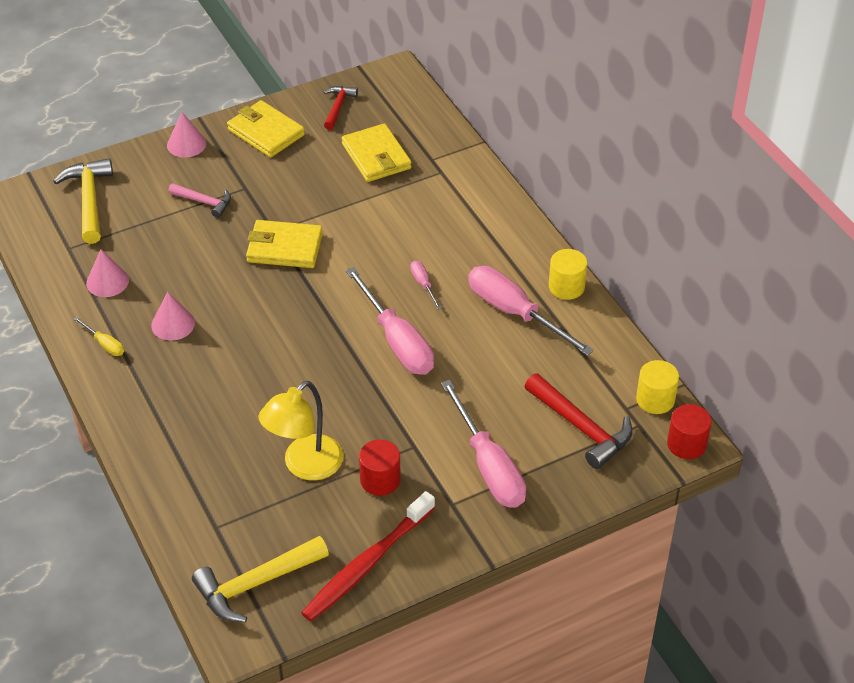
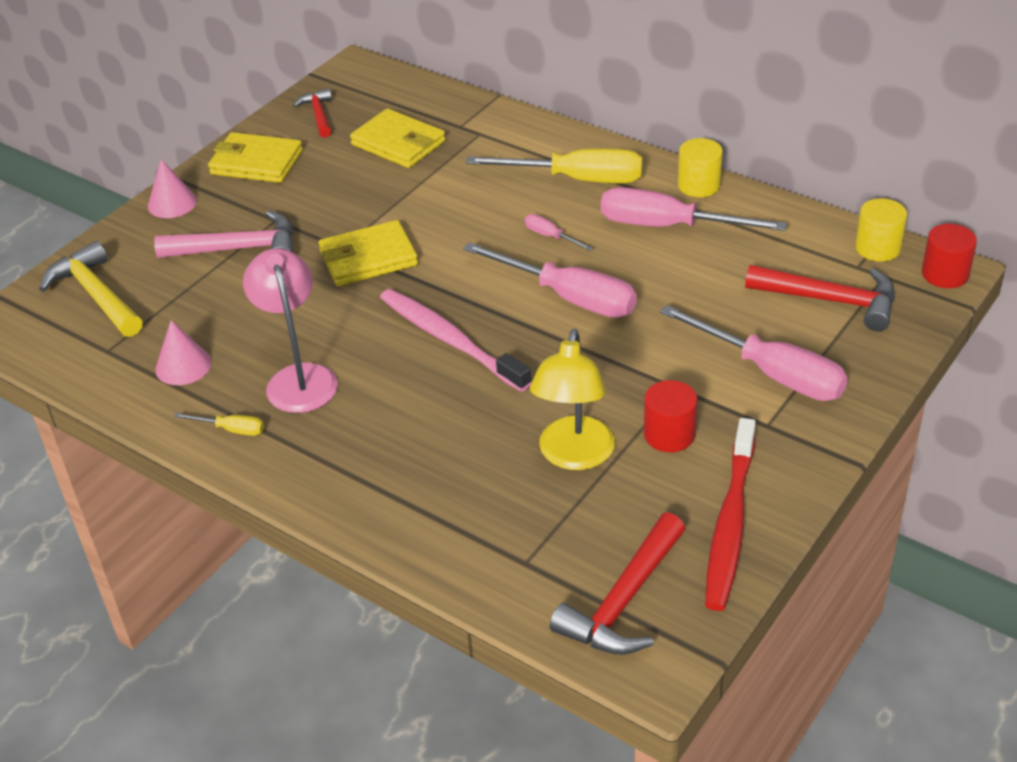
camera: 25 degrees left, 5 degrees down
pink cone [151,292,195,341] -> pink lamp [243,248,338,413]
pink hammer [168,183,231,218] -> pink hammer [154,211,293,258], size x1.67
yellow hammer [192,536,329,623] -> red hammer [550,513,685,655]
none -> pink toothbrush [380,289,532,392]
none -> yellow screwdriver [466,148,643,183]

